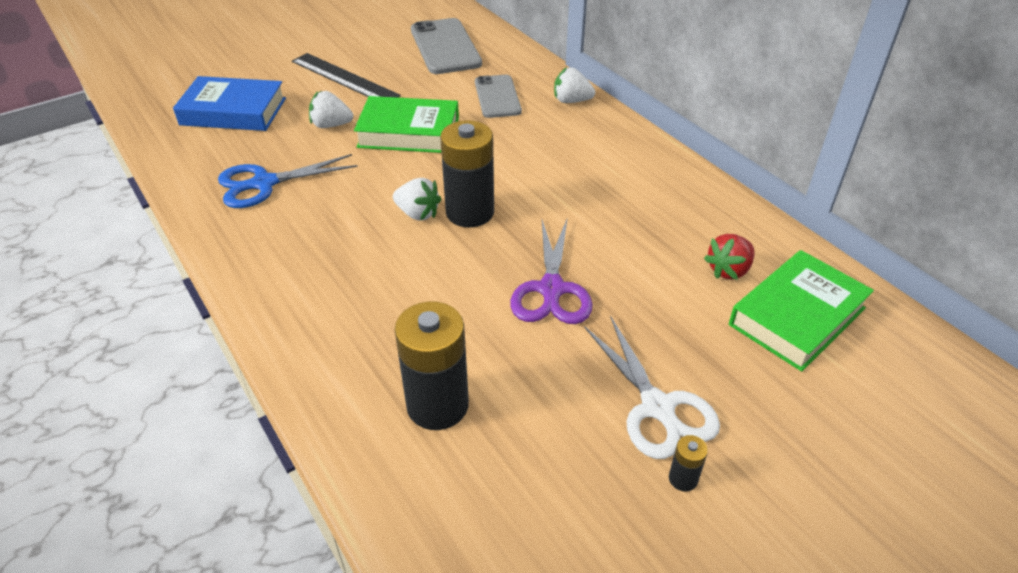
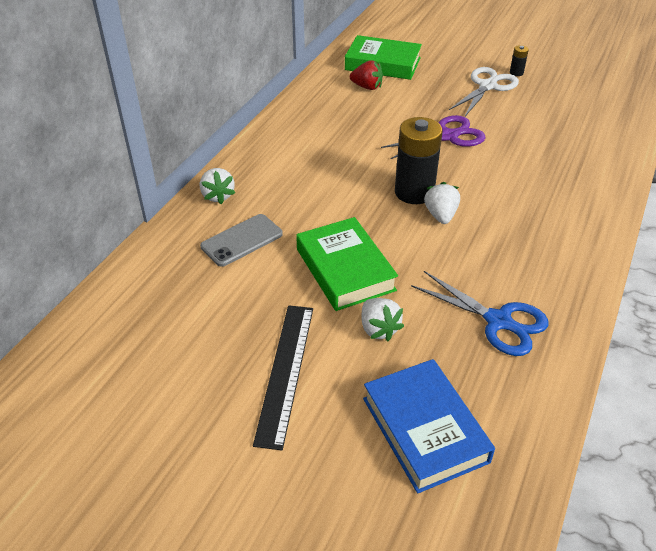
camera: 120 degrees left, 0 degrees up
black battery [395,302,469,430] -> none
grey phone [411,18,482,74] -> none

